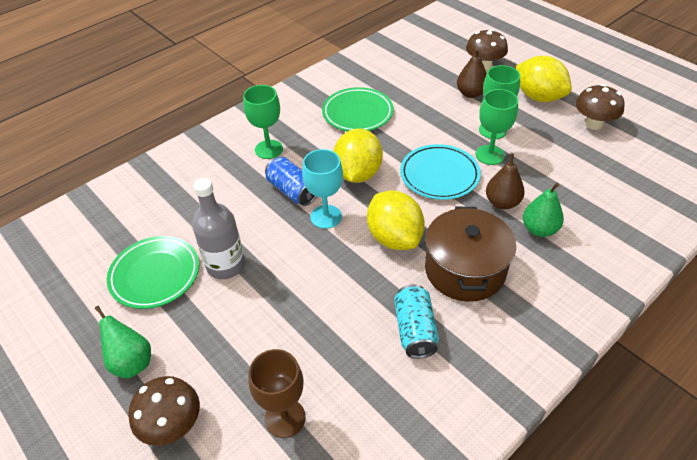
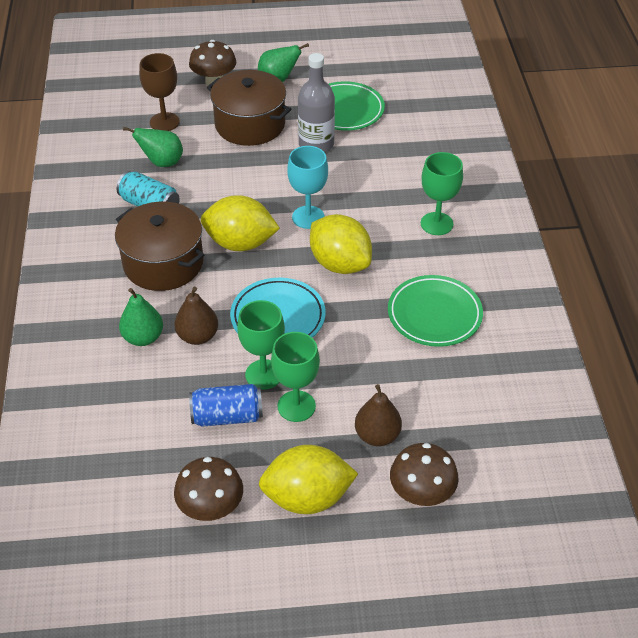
camera: 125 degrees right, 0 degrees up
blue can [265,157,317,206] -> blue can moved to [189,384,263,427]
none -> green pear [123,127,183,167]
none -> brown pot [207,70,291,146]

